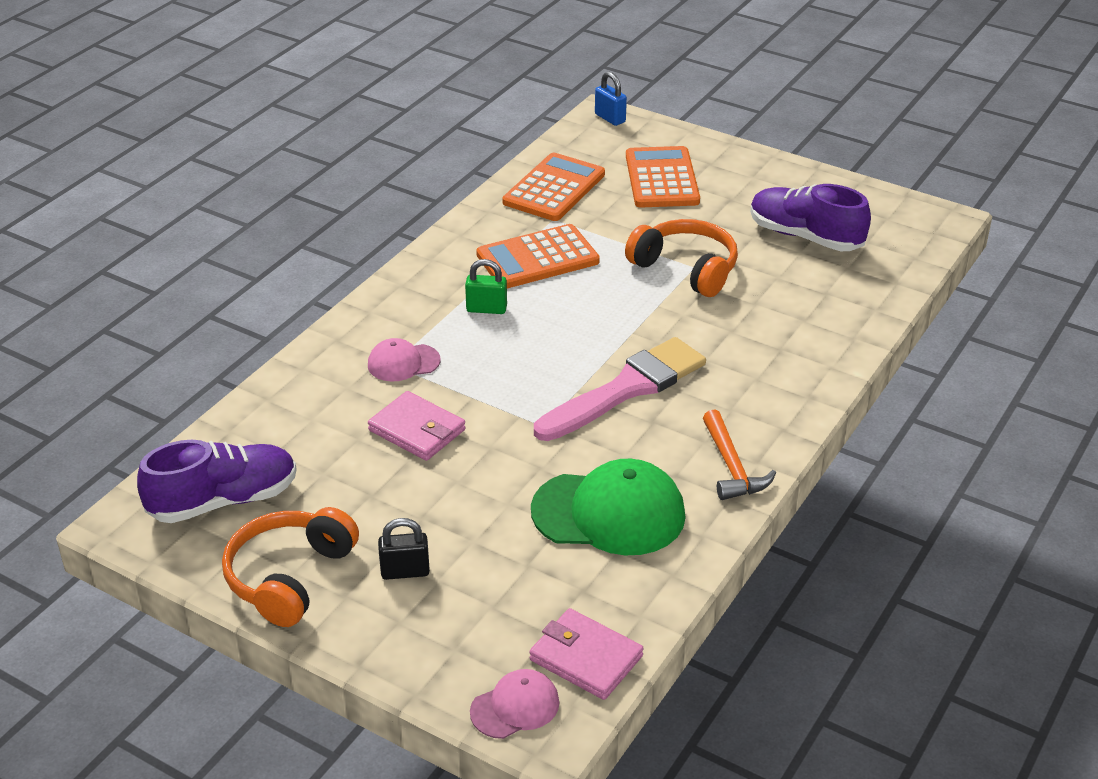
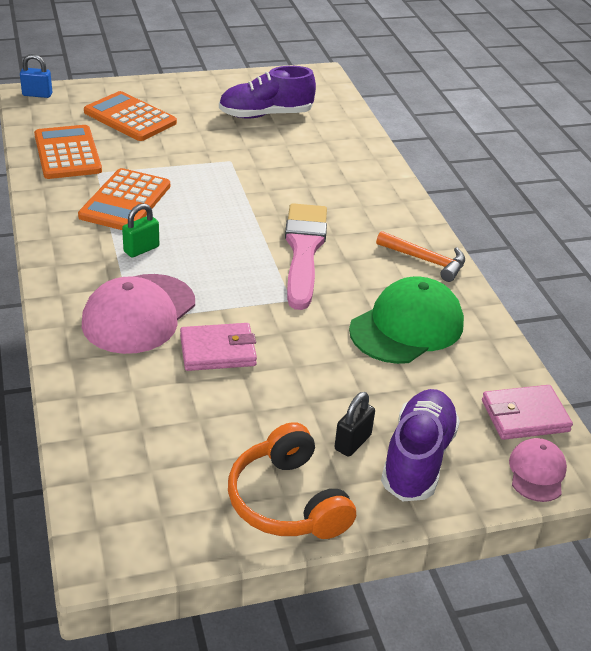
camera: 50 degrees left, 0 degrees up
purple shoe [137,440,297,523] -> purple shoe moved to [381,389,460,501]
pink cap [368,338,441,381] -> pink cap [82,274,195,354], size x1.89
orange headphones [625,219,738,297] -> none

